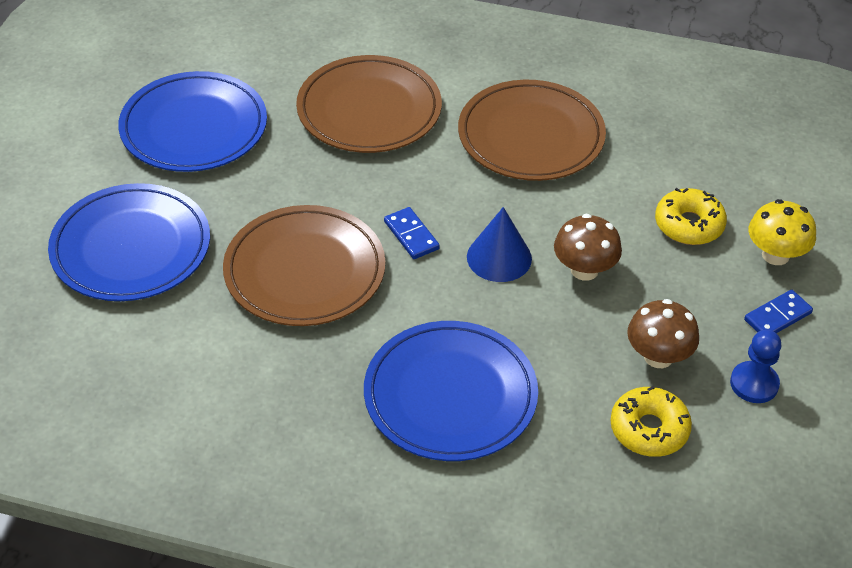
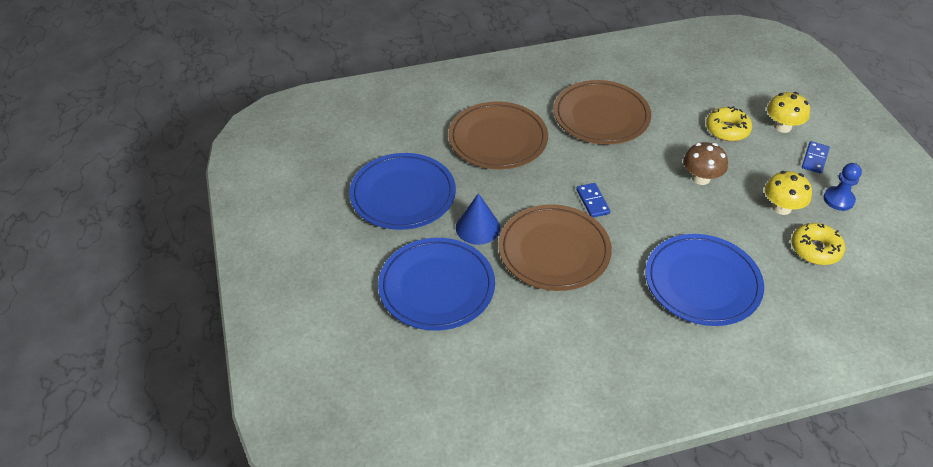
camera: 30 degrees left, 0 degrees up
blue domino [384,207,440,259] -> blue domino turned 45 degrees clockwise [576,183,610,217]
blue cone [467,207,532,282] -> blue cone moved to [456,193,500,245]
brown mushroom [627,299,699,368] -> yellow mushroom [765,171,812,215]

